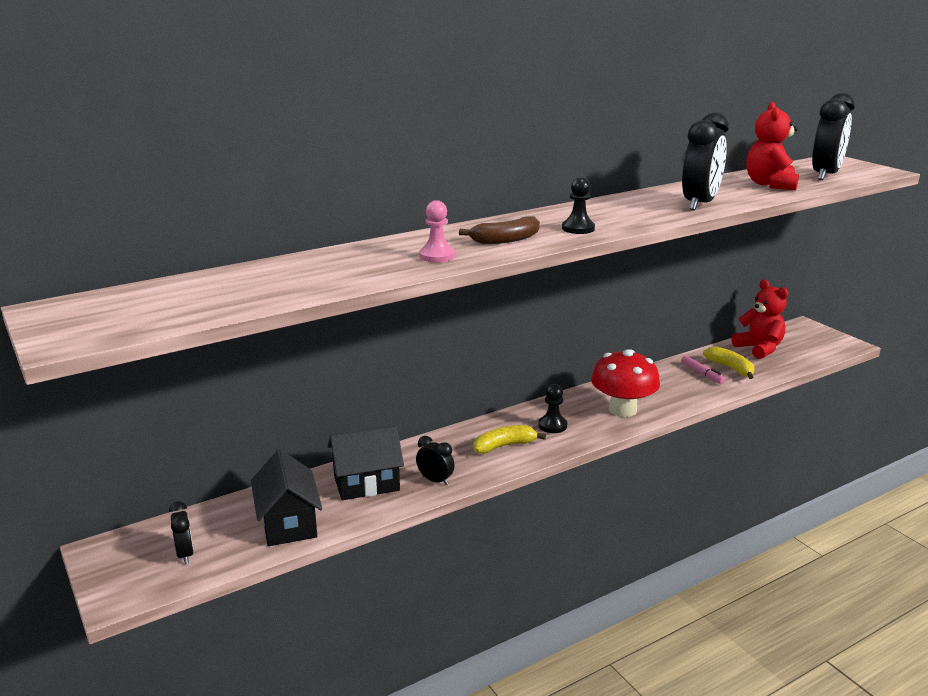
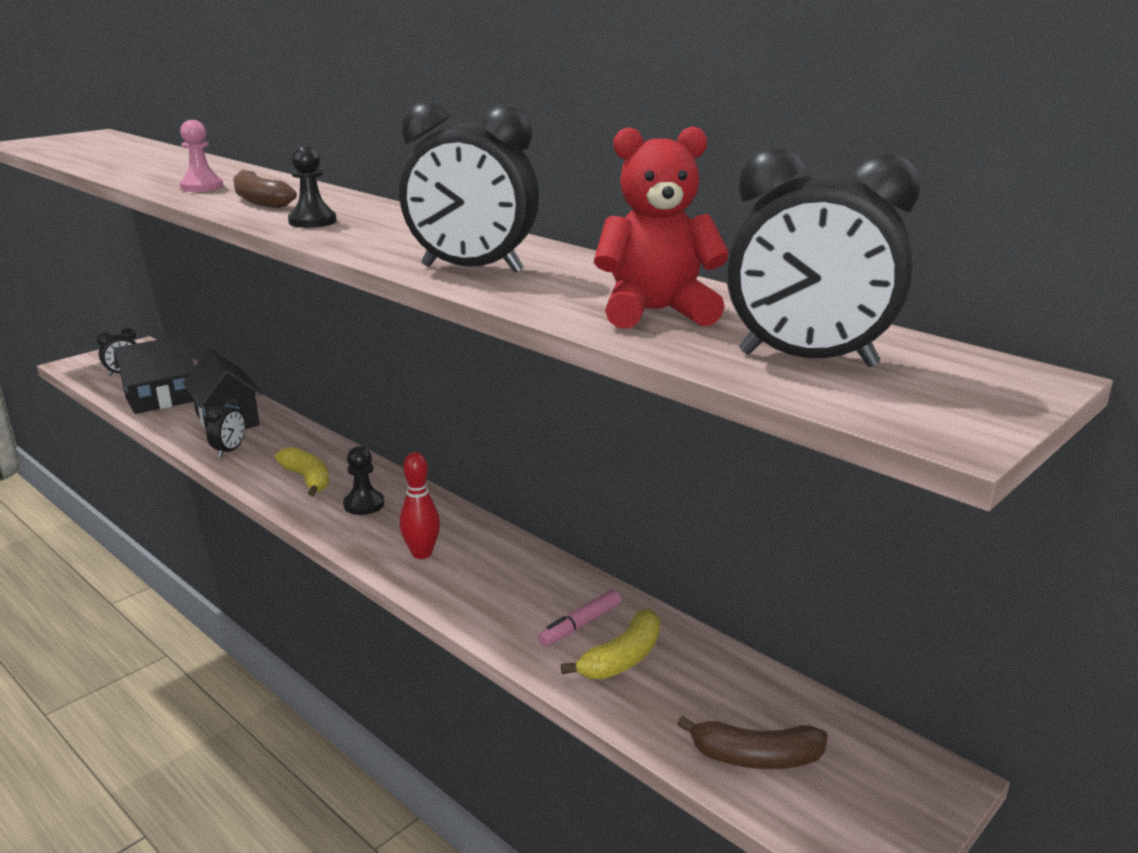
camera: 75 degrees right, 0 degrees up
red mushroom [591,349,660,417] -> red bowling pin [399,452,440,559]
red teddy bear [731,280,788,359] -> none
none -> brown banana [677,716,828,769]

